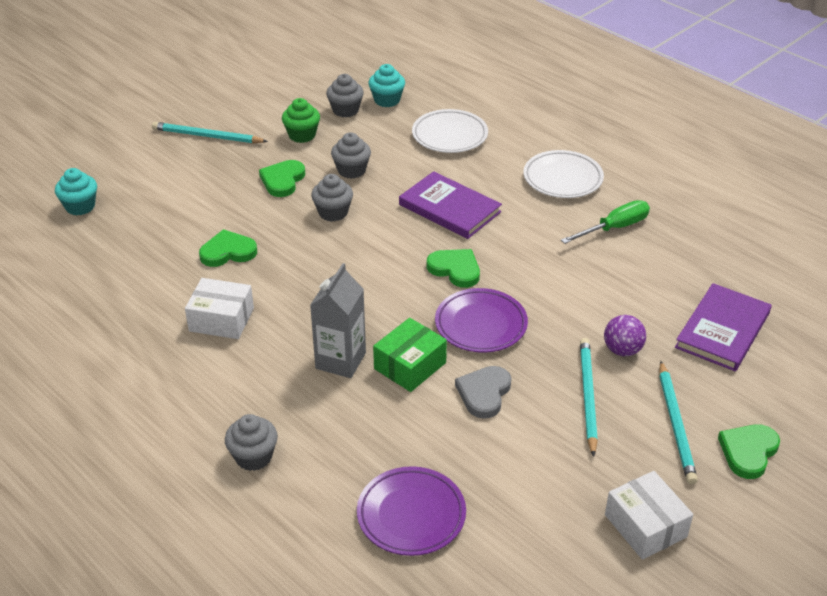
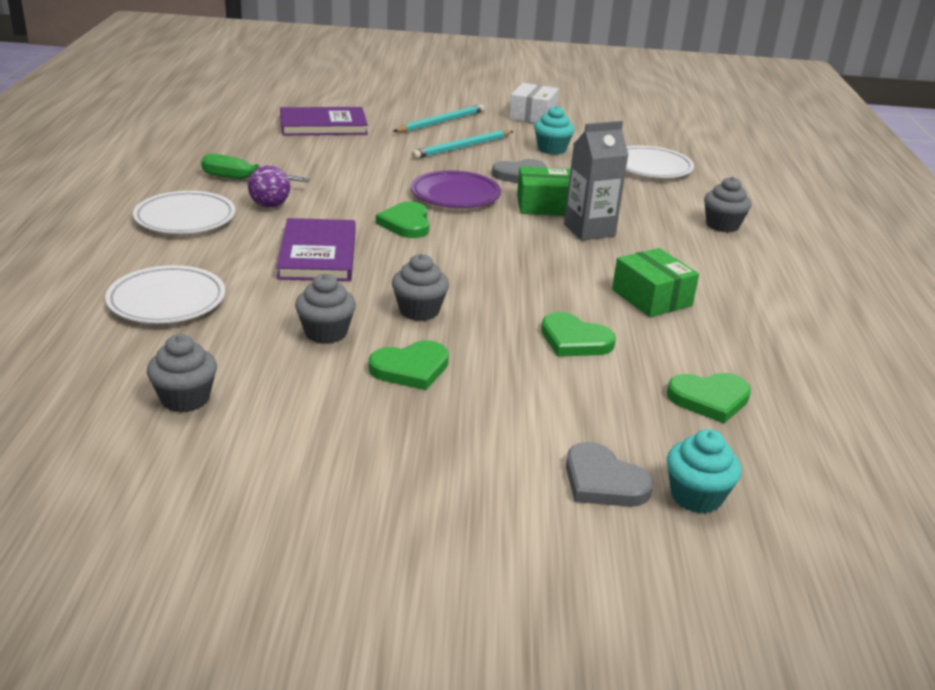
camera: 135 degrees left, 10 degrees down
turquoise pencil [152,122,268,143] -> none
white box [185,278,254,339] -> green box [612,248,699,317]
green cupcake [282,98,320,143] -> none
purple plate [357,466,466,556] -> white plate [626,146,694,178]
turquoise cupcake [369,64,405,107] -> turquoise cupcake moved to [534,106,575,155]
purple ball [604,315,646,356] -> purple ball moved to [248,165,290,208]
green heart [718,424,780,479] -> green heart moved to [667,373,751,423]
none -> grey heart [566,442,653,507]

